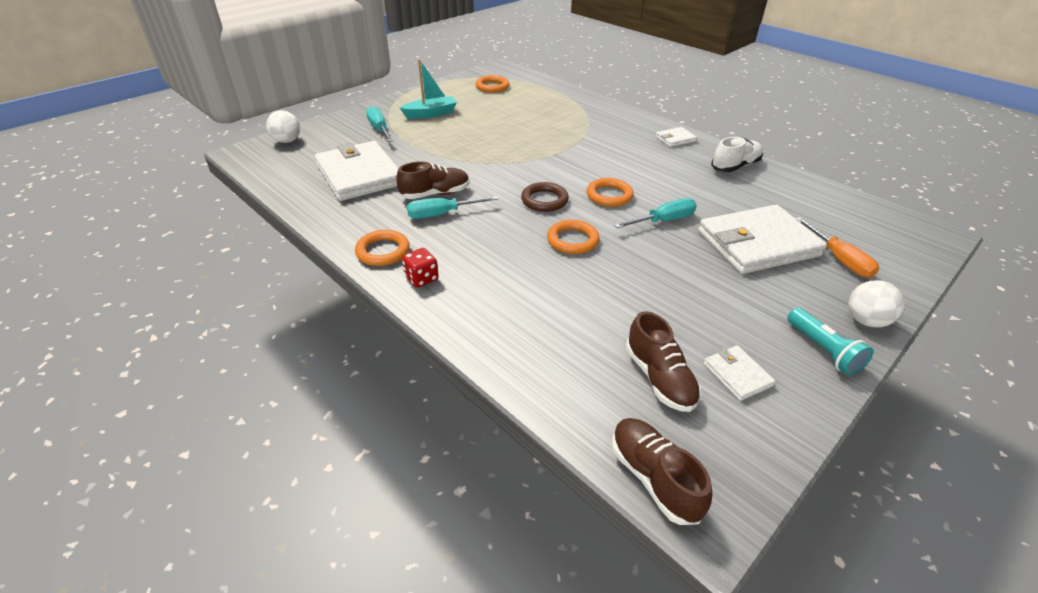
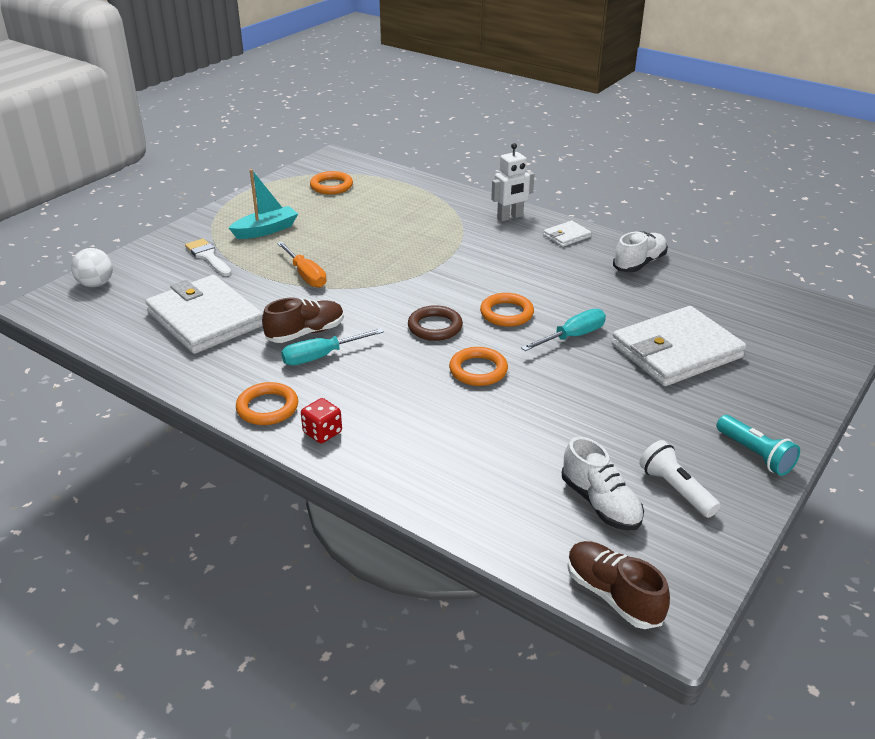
camera: 10 degrees left, 5 degrees down
turquoise screwdriver [366,106,393,142] -> white brush [185,239,231,276]
brown shoe [626,311,701,412] -> white shoe [562,437,644,531]
white wallet [704,345,775,401] -> white flashlight [639,440,720,518]
orange screwdriver [795,217,880,278] -> orange screwdriver moved to [277,242,327,288]
white ball [849,280,904,328] -> none
none -> white robot [491,143,535,221]

